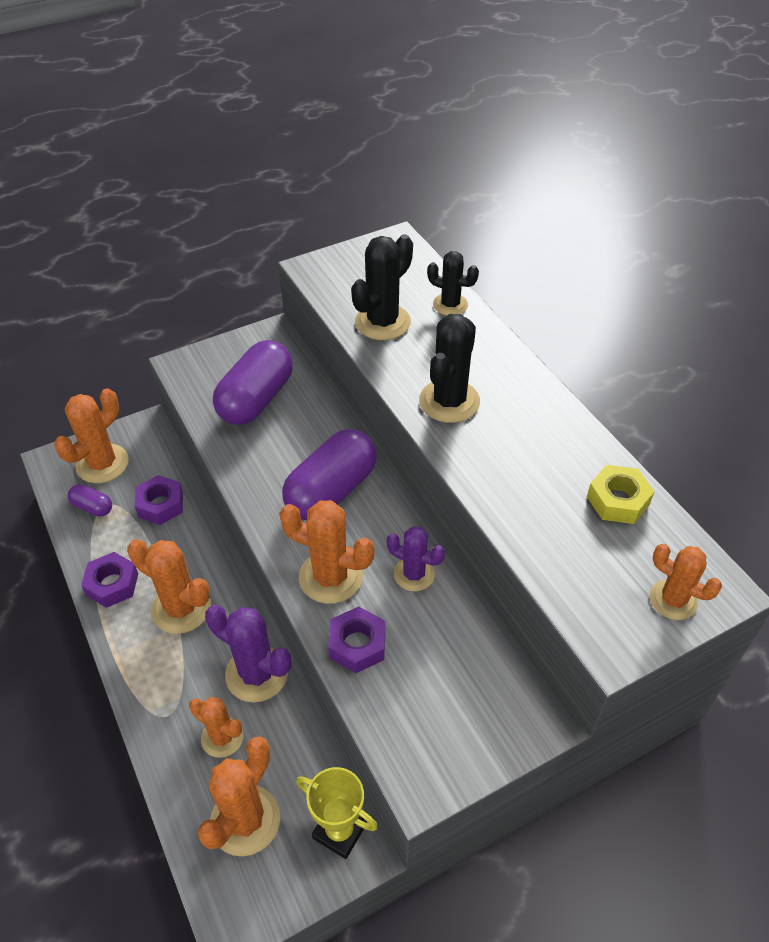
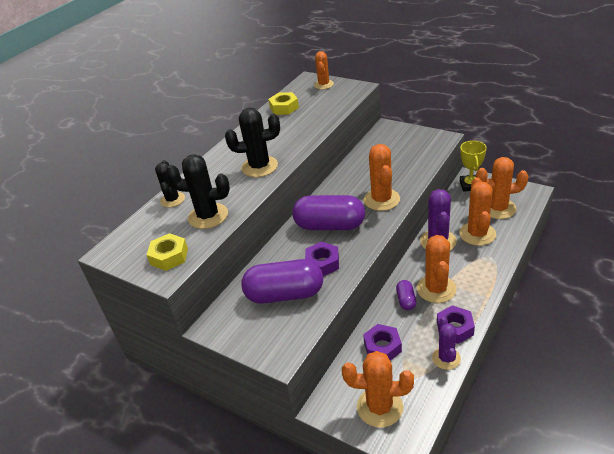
camera: 115 degrees left, 10 degrees down
purple capsule [68,484,112,517] -> purple capsule moved to [396,280,416,310]
orange cactus [189,697,244,758] -> orange cactus [459,177,496,246], size x1.55
purple nut [328,606,385,673] -> purple nut moved to [305,242,339,276]
purple cactus [387,527,445,591] -> purple cactus moved to [432,317,461,370]
none -> yellow nut [147,233,188,271]

